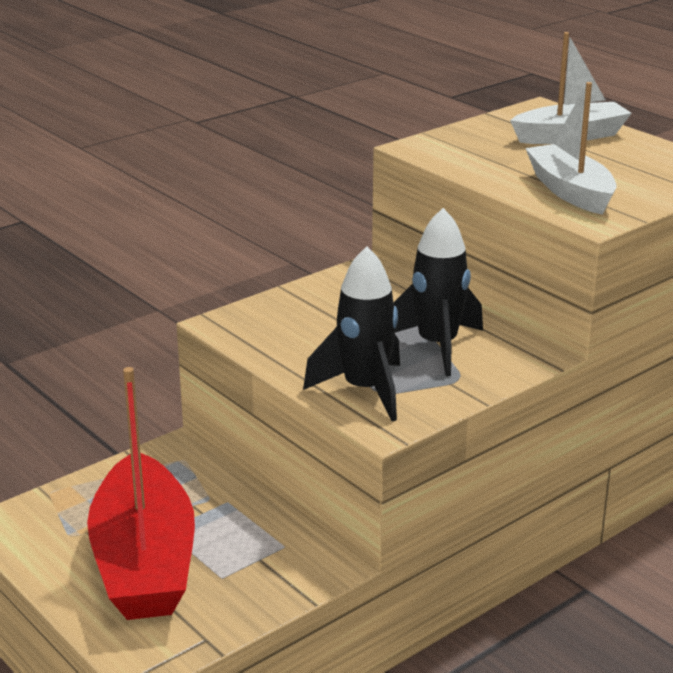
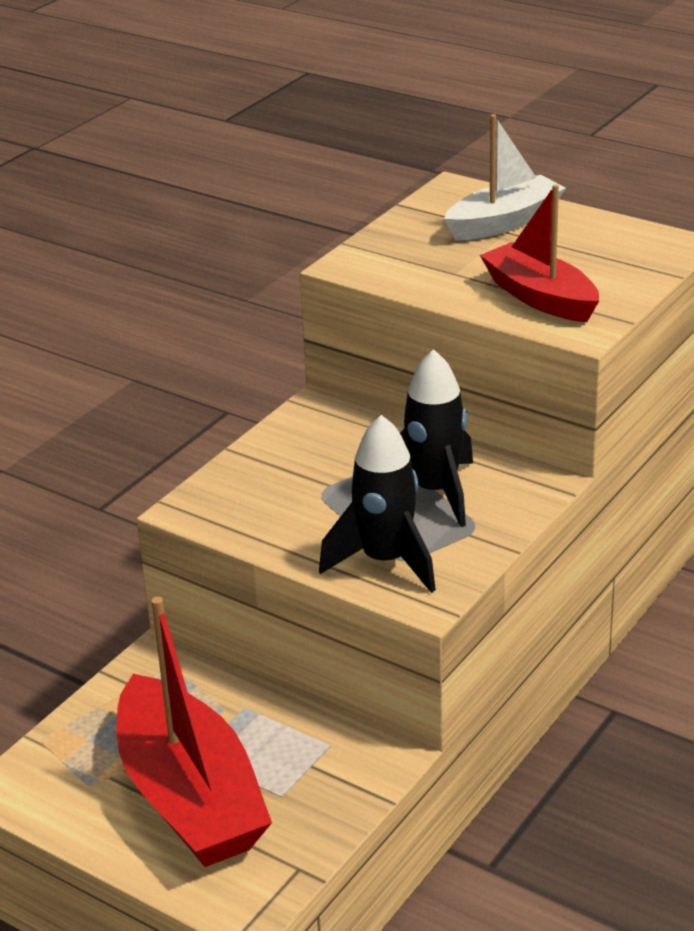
camera: 15 degrees left, 5 degrees up
white boat [525,82,617,215] -> red boat [480,184,599,322]

